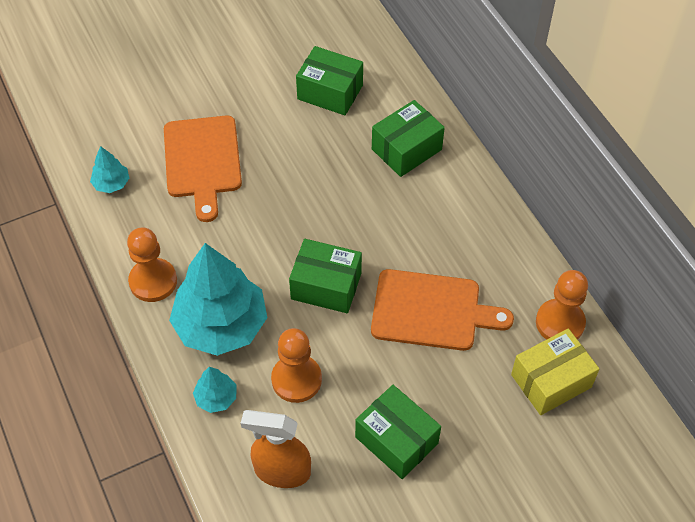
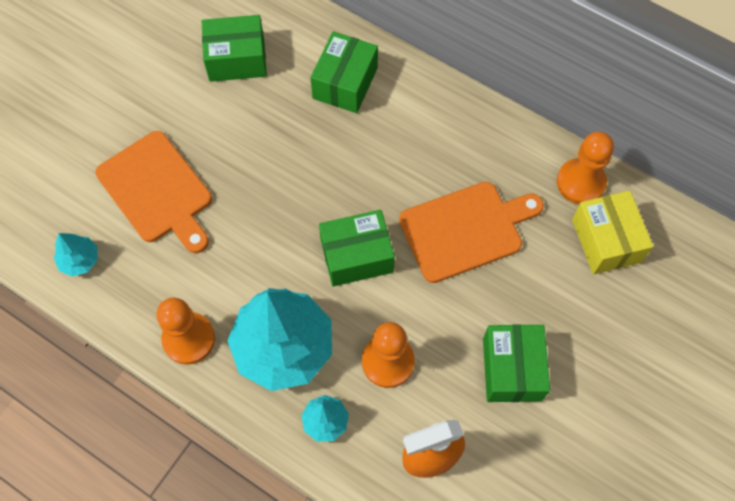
camera: 30 degrees left, 10 degrees up
green box [355,385,441,479] -> green box turned 75 degrees clockwise [483,324,550,402]
yellow box [511,329,599,415] -> yellow box turned 45 degrees counterclockwise [572,190,653,274]

